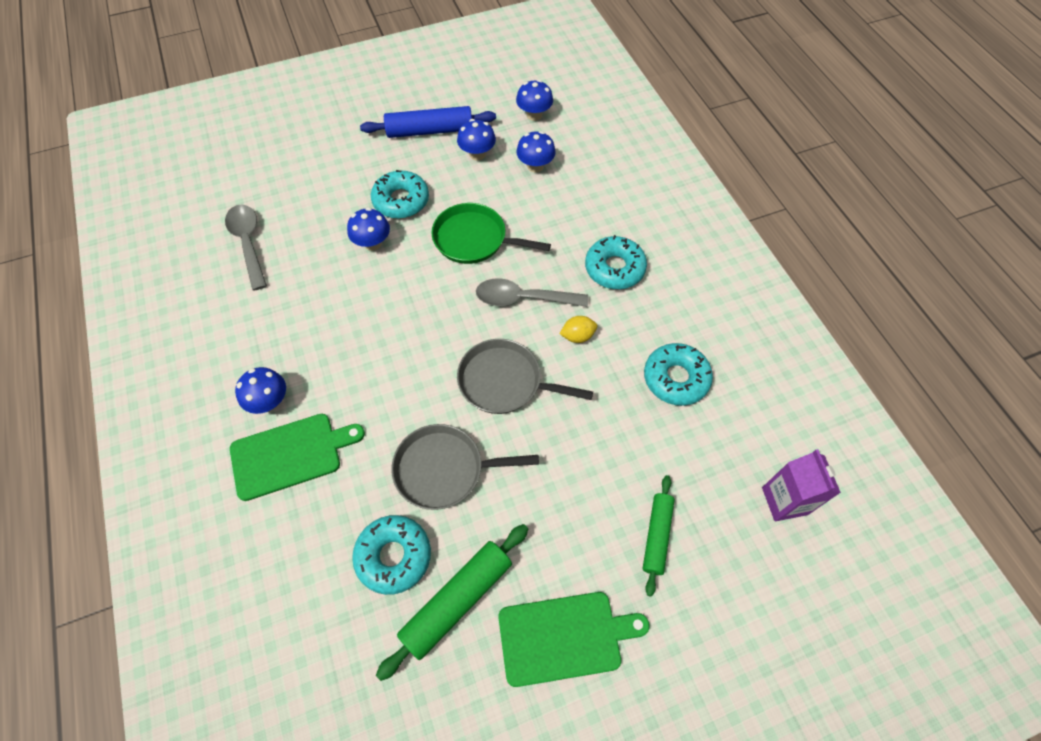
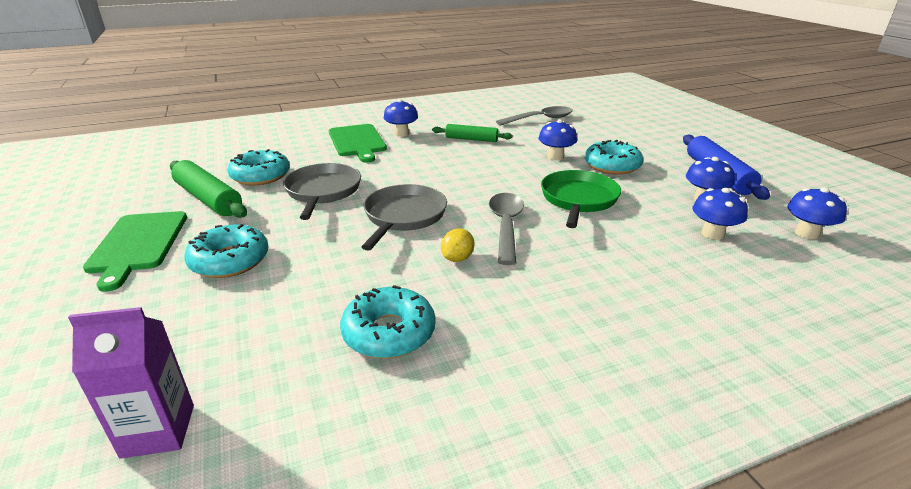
camera: 90 degrees right, 30 degrees down
yellow lemon [559,316,597,343] -> yellow lemon turned 45 degrees clockwise [441,228,475,262]
turquoise donut [585,235,647,289] -> turquoise donut moved to [184,224,269,278]
green rolling pin [643,475,675,597] -> green rolling pin moved to [432,124,513,142]

